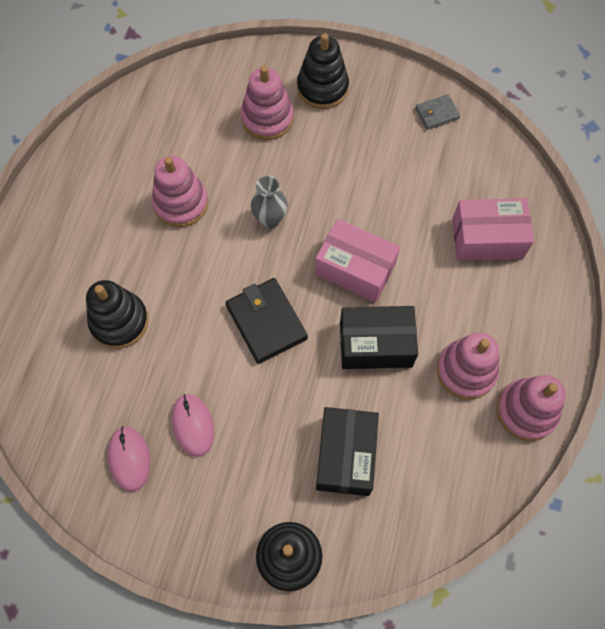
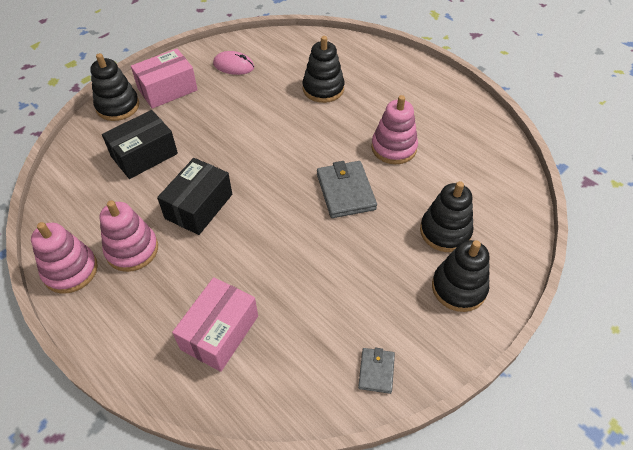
camera: 120 degrees right, 15 degrees down
pink mouse [172,394,214,457] -> none
black wallet [225,278,308,364] -> none
pink stacking toy [241,66,294,140] -> black stacking toy [420,181,474,252]
grey vase [251,176,287,228] -> grey wallet [317,161,377,218]
pink box [315,219,400,303] -> pink box moved to [131,49,198,109]
black box [316,407,379,496] -> black box turned 75 degrees counterclockwise [102,110,178,179]

